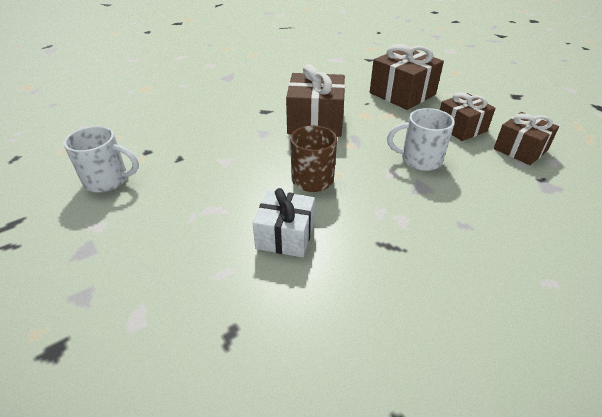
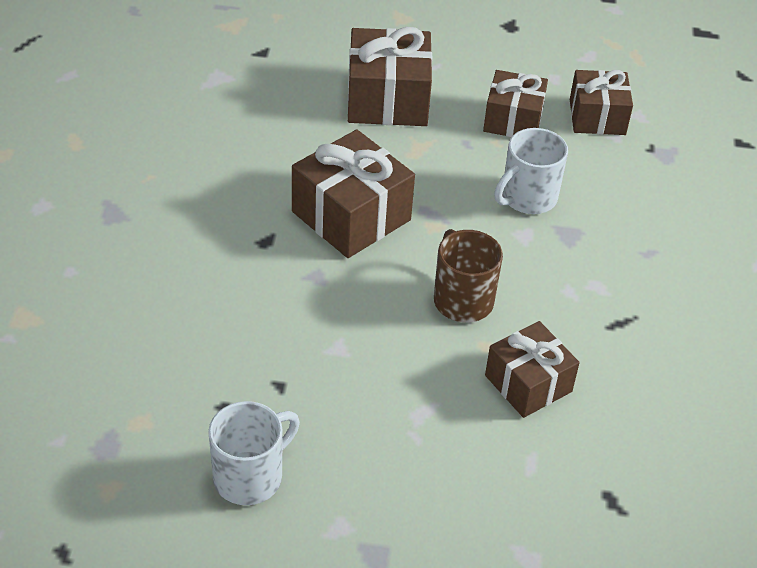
camera: 50 degrees left, 5 degrees up
white gift [253,188,315,258] -> brown gift [485,321,579,418]

